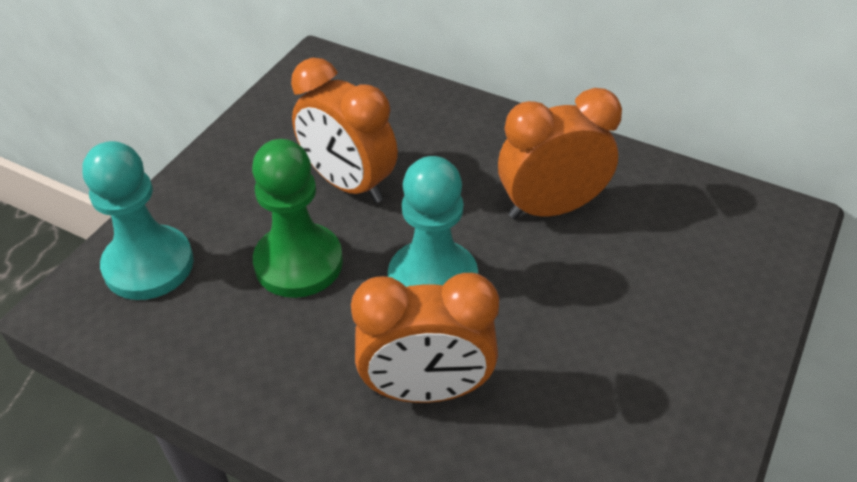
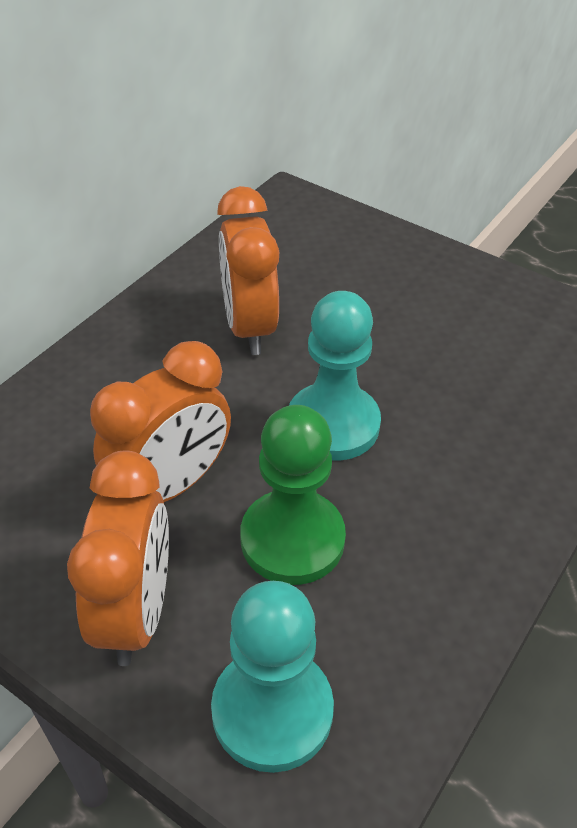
camera: 85 degrees left, 0 degrees up
orange clock [351,273,499,403] -> orange clock moved to [67,451,169,666]

